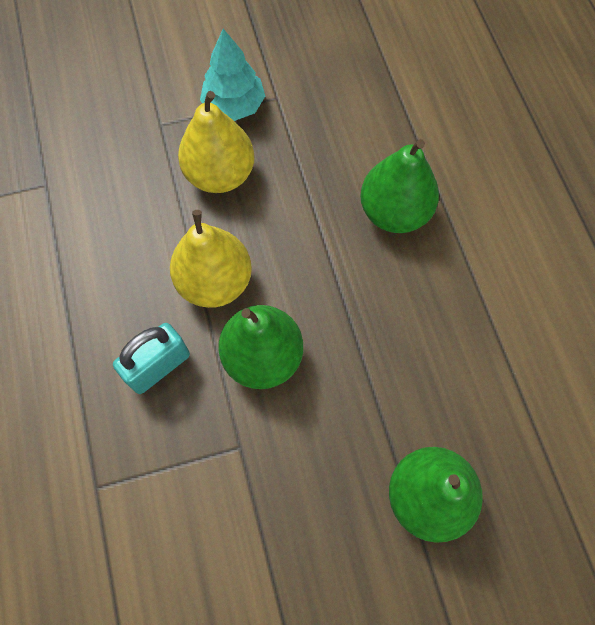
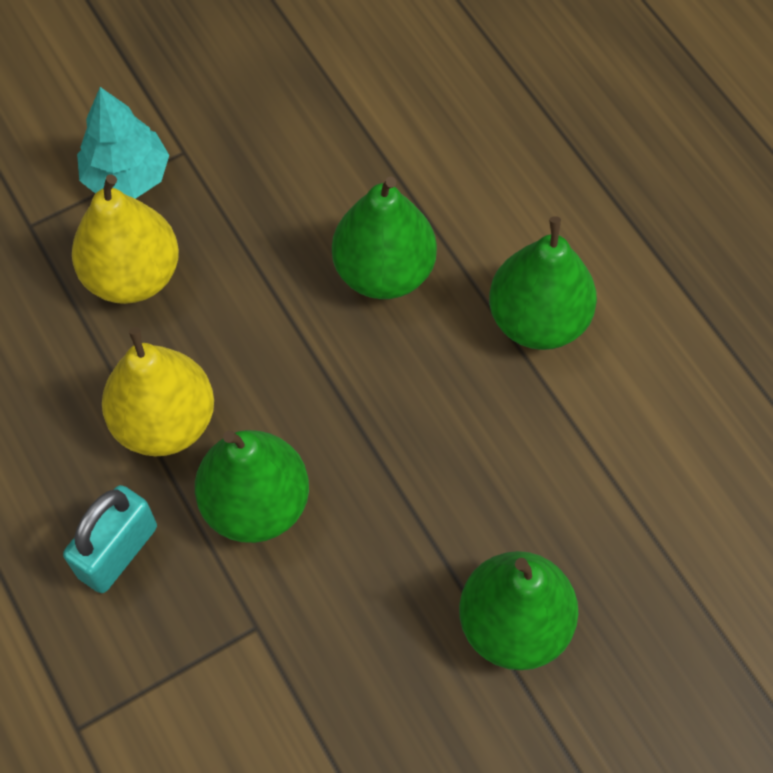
camera: 15 degrees left, 5 degrees down
none -> green pear [489,216,597,350]

